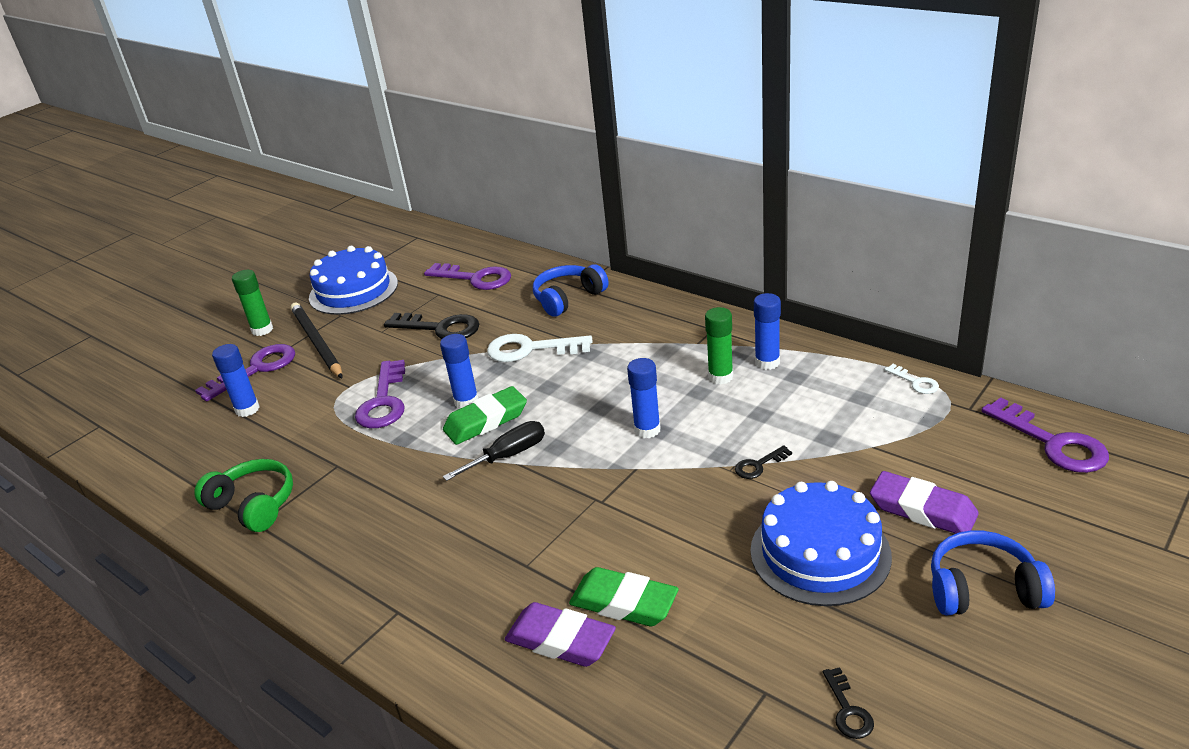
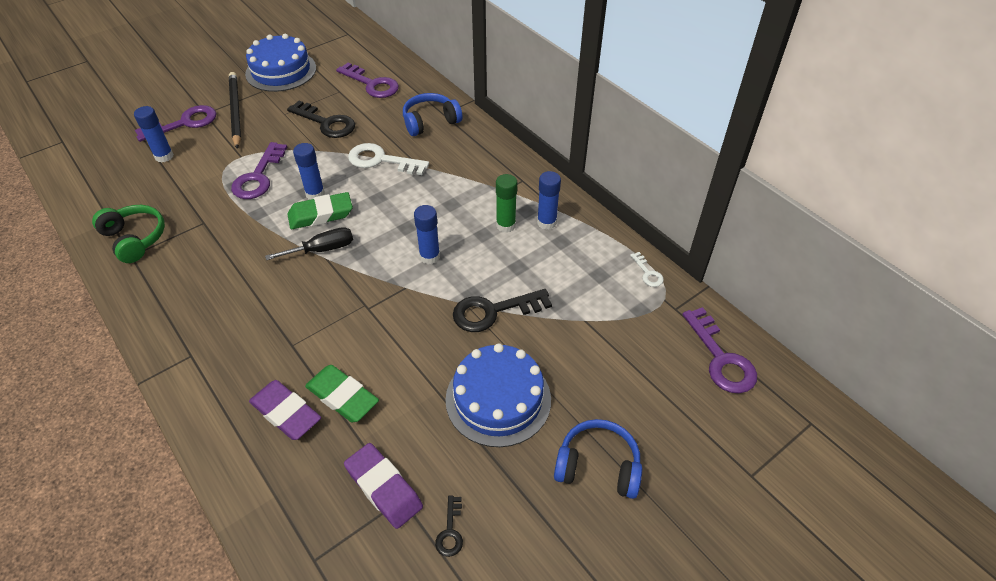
camera: 10 degrees right, 15 degrees up
green glue stick [232,270,273,336] -> none
black key [735,445,792,479] -> black key [453,289,552,332], size x2.02
purple eraser [870,471,979,534] -> purple eraser moved to [344,443,423,529]

